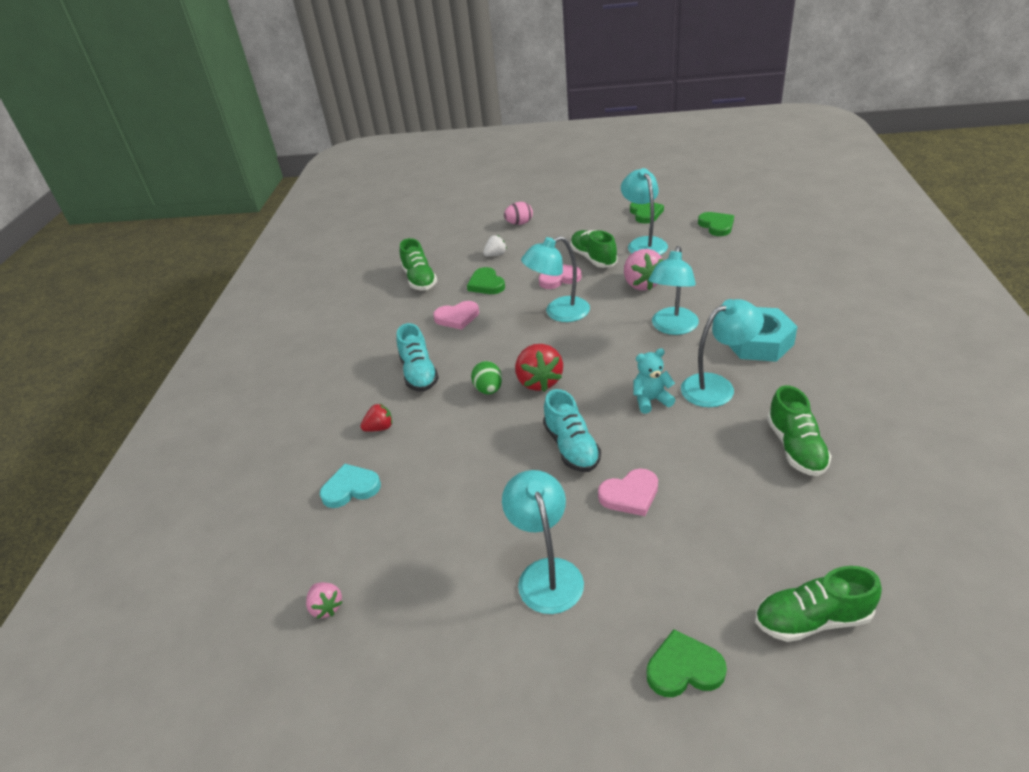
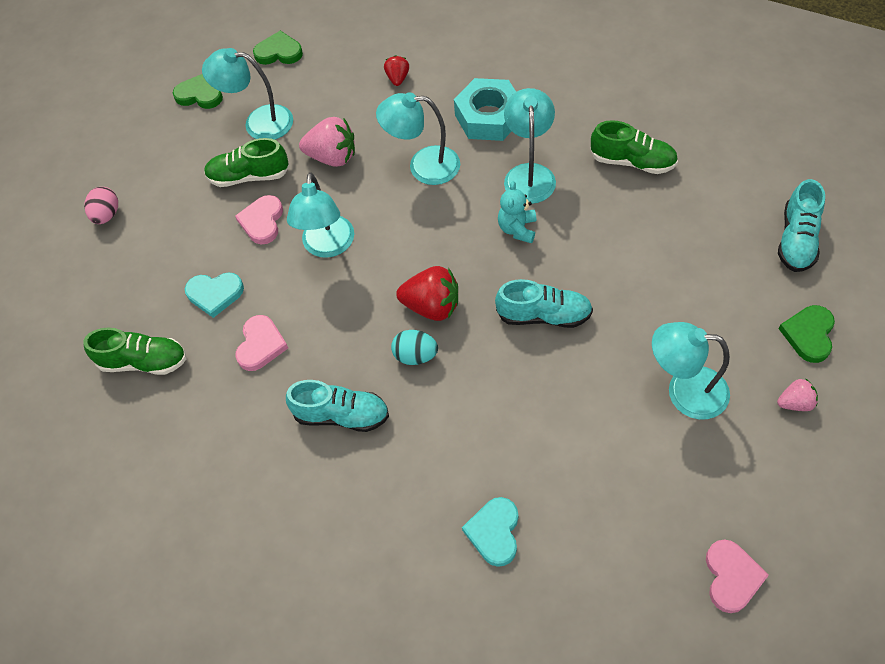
camera: 65 degrees left, 20 degrees up
pink strawberry [306,582,343,619] -> pink strawberry moved to [777,378,818,411]
red strawberry [360,404,392,431] -> red strawberry moved to [384,55,409,86]
green heart [467,267,505,294] -> turquoise heart [185,272,244,318]
green egg [471,361,502,394] -> turquoise egg [391,330,438,365]
white strawberry [483,235,507,257] -> none
pink heart [598,469,658,516] -> pink heart moved to [706,539,769,613]
turquoise lamp [648,246,699,335] -> turquoise lamp turned 135 degrees clockwise [376,92,460,185]
green shoe [755,566,882,642] -> turquoise shoe [778,179,825,272]

